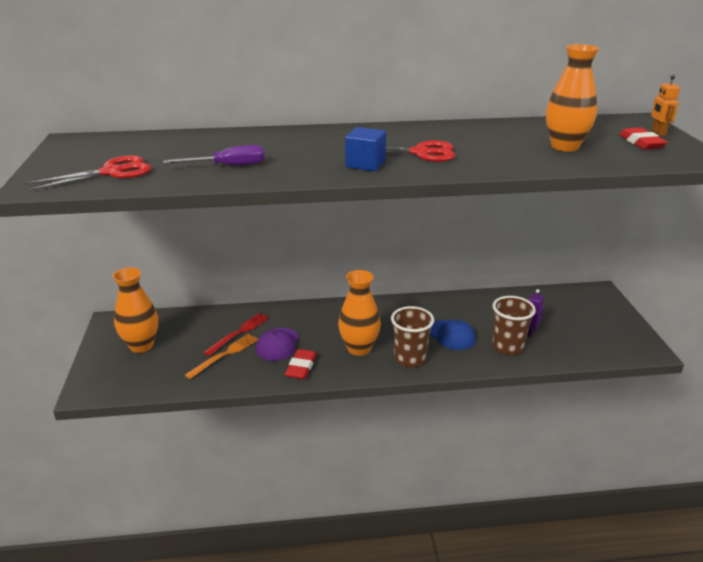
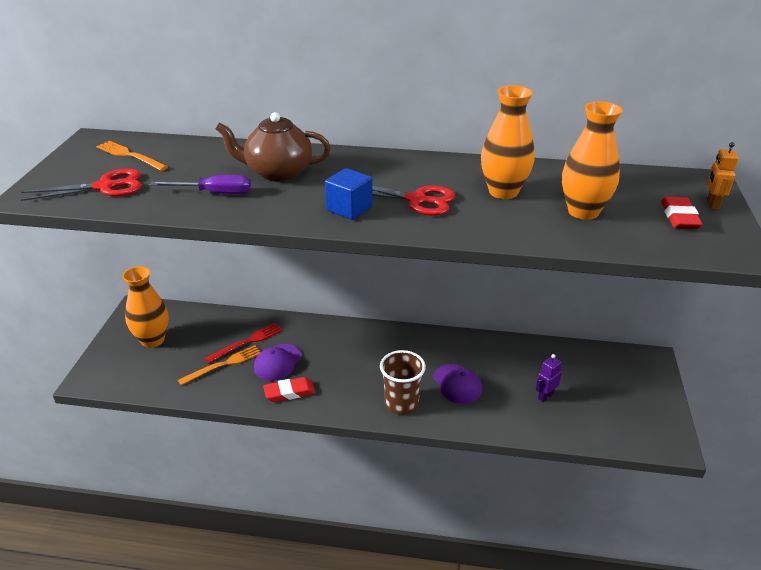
camera: 15 degrees right, 5 degrees up
red eraser [285,349,317,379] -> red eraser turned 45 degrees clockwise [263,377,316,402]
orange vase [338,270,381,356] -> orange vase moved to [481,85,535,199]
blue cap [430,320,476,350] -> purple cap [433,364,482,404]
brown cup [492,296,536,355] -> none
none -> orange fork [96,141,168,171]
none -> brown teapot [215,112,331,182]

